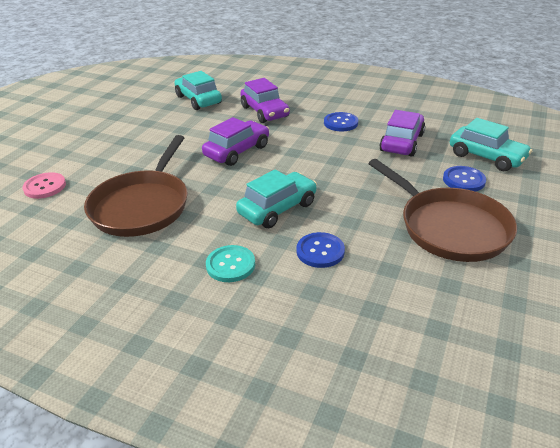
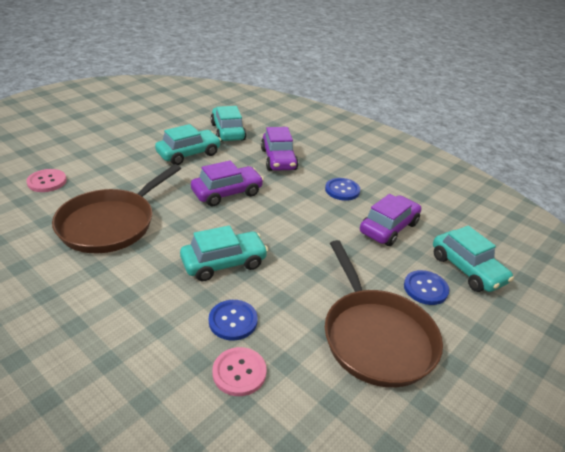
camera: 15 degrees right, 0 degrees up
turquoise button [206,245,255,282] -> none
none -> turquoise car [155,124,221,165]
none -> pink button [212,347,267,396]

